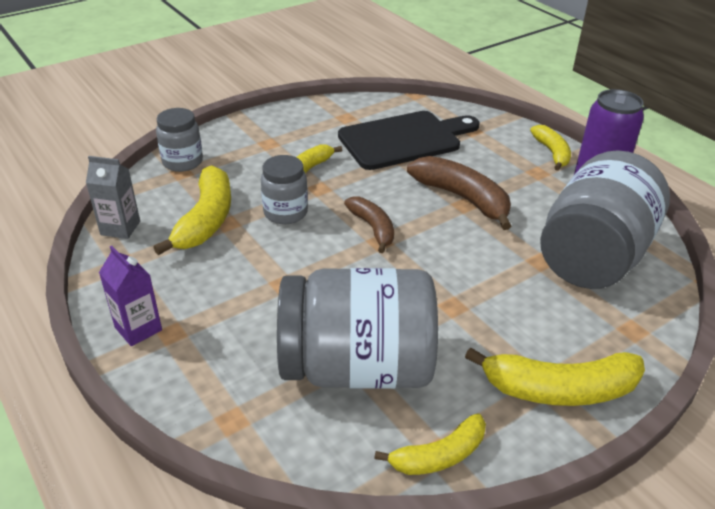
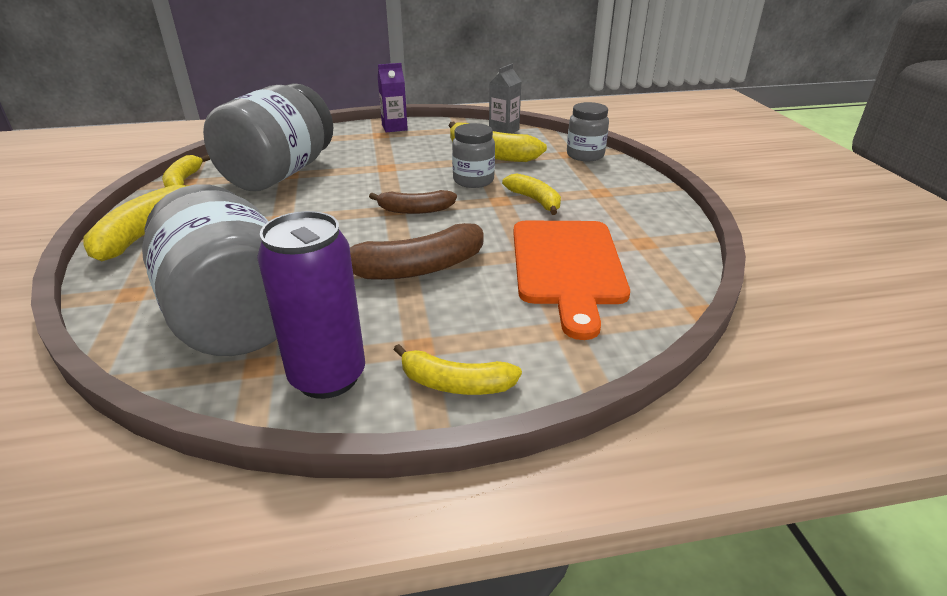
camera: 115 degrees right, 5 degrees down
black cutting board [338,111,480,170] -> orange cutting board [513,221,630,340]

